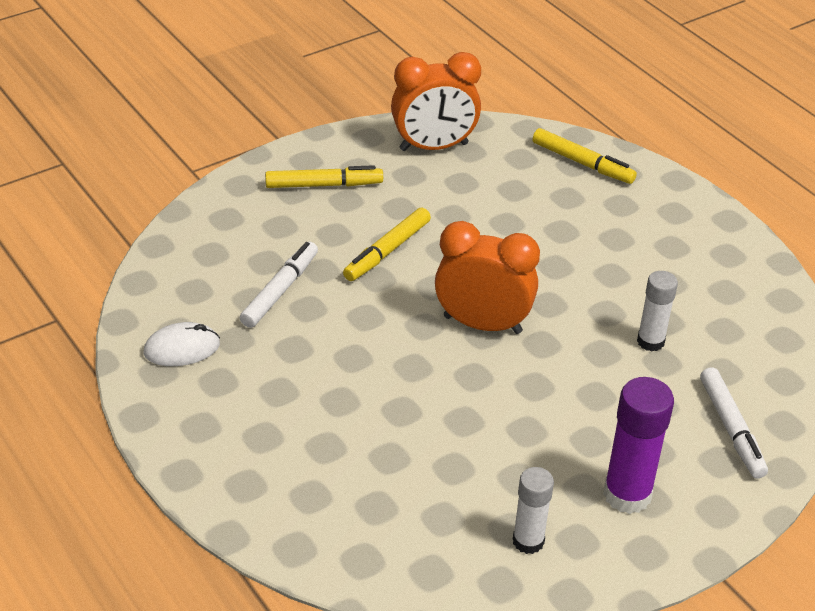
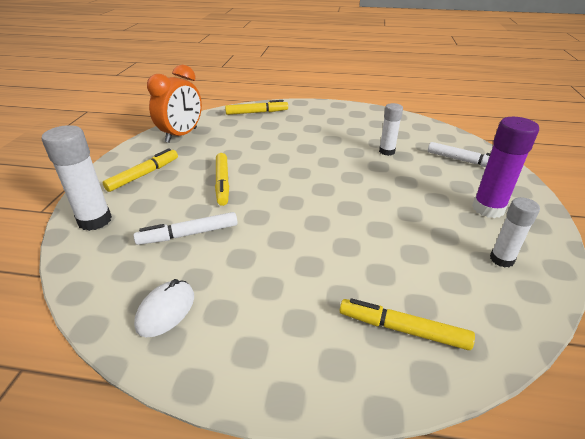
camera: 45 degrees left, 5 degrees down
white marker [240,242,318,328] -> white marker turned 90 degrees counterclockwise [133,212,238,245]
orange clock [435,221,540,334] -> none
none -> white glue stick [42,125,112,231]
none -> yellow marker [340,298,475,350]

